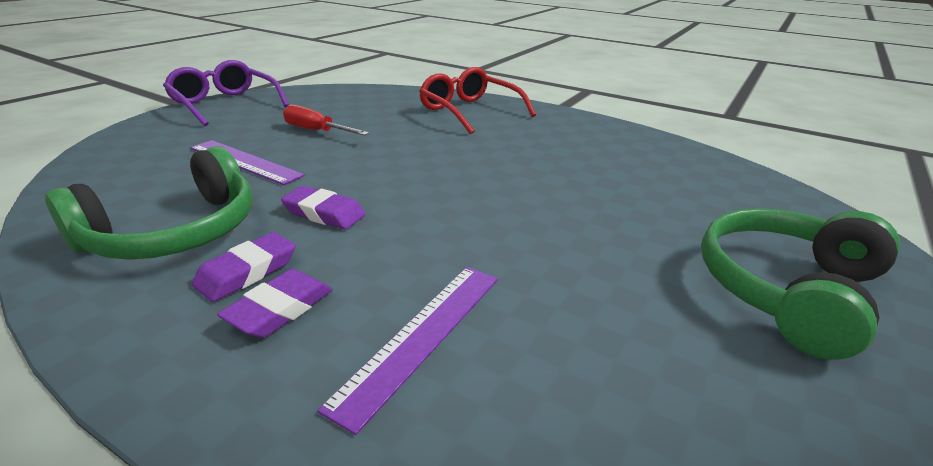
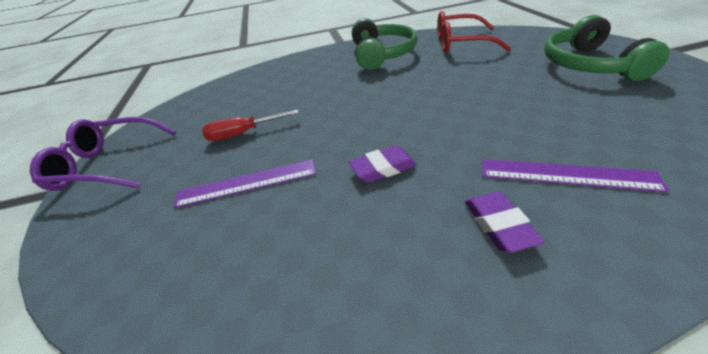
camera: 40 degrees left, 10 degrees up
green headphones [45,146,253,260] -> green headphones moved to [352,18,418,70]
purple eraser [192,232,296,302] -> none
purple ruler [317,267,498,435] -> purple ruler turned 60 degrees counterclockwise [482,159,669,192]
red glasses [419,67,536,134] -> red glasses moved to [437,11,511,53]

